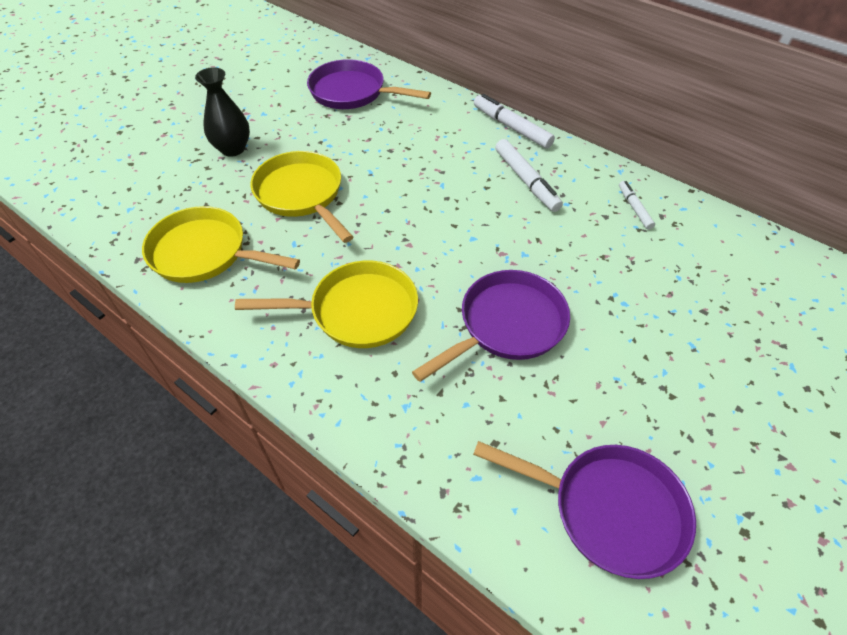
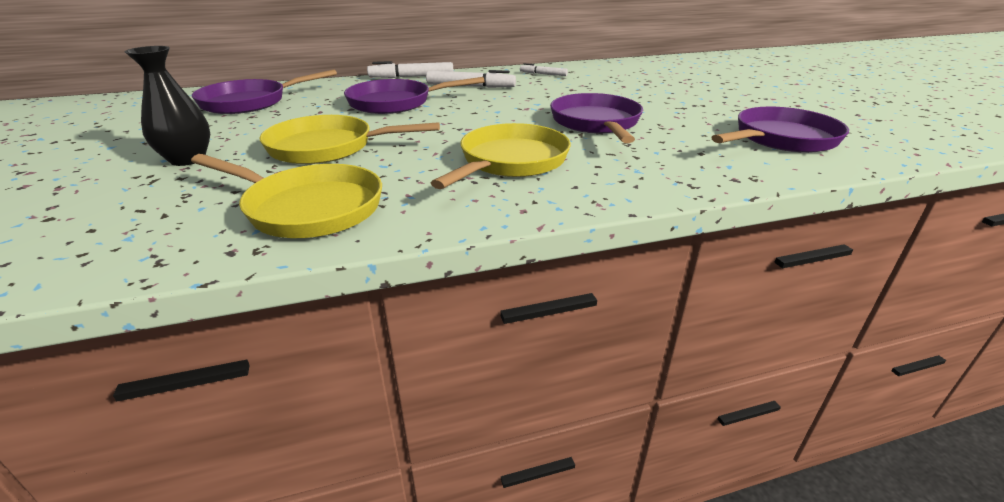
camera: 55 degrees left, 20 degrees down
yellow pan [142,206,300,283] -> yellow pan turned 120 degrees counterclockwise [191,154,382,238]
none -> purple pan [344,77,484,114]

